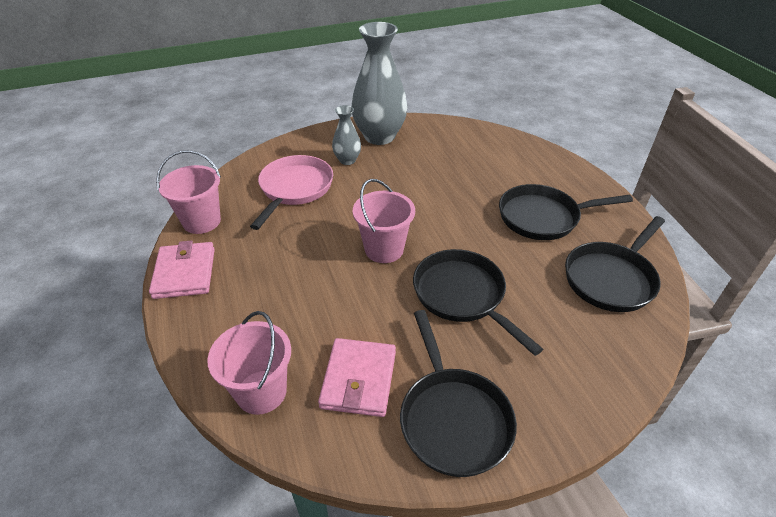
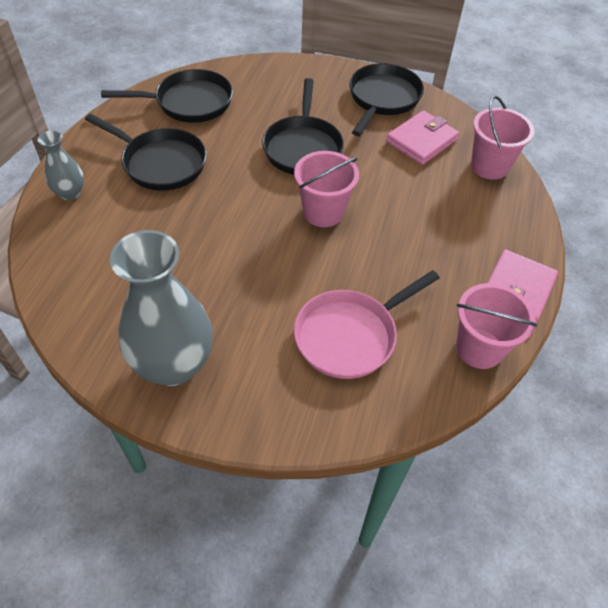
camera: 145 degrees left, 10 degrees up
grey vase [332,105,361,165] -> grey vase moved to [38,130,84,200]

